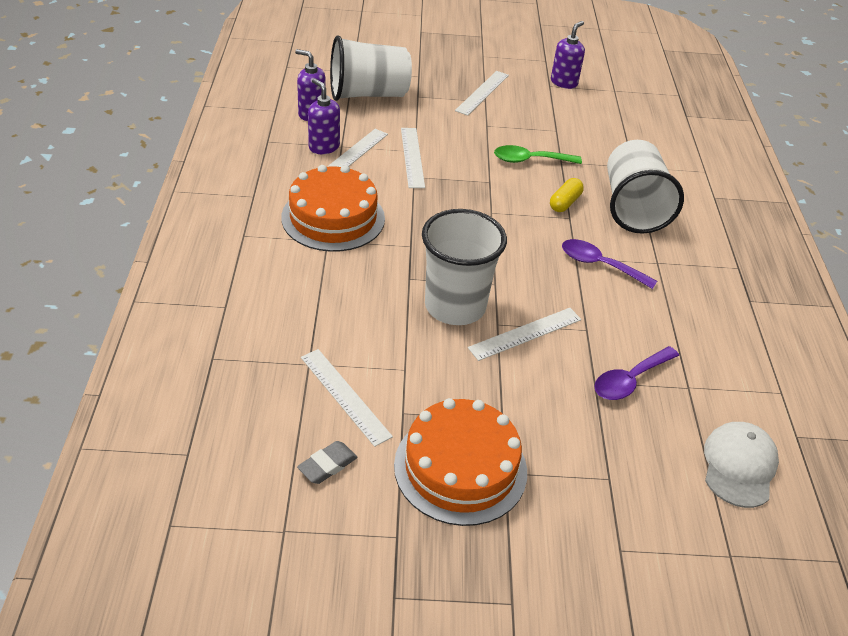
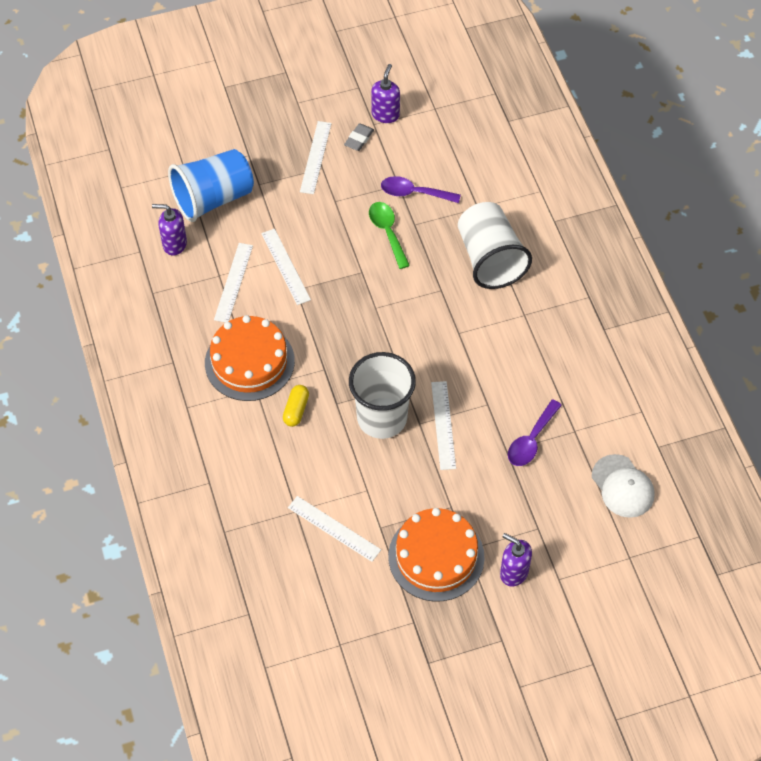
camera: 15 degrees left, 15 degrees up
grey eraser [297,441,358,484] -> grey eraser moved to [344,124,374,151]
purple soap dispenser [308,78,340,154] -> purple soap dispenser moved to [500,533,532,587]
white cup [330,36,412,101] -> blue cup [168,149,254,222]
white ruler [468,308,582,361] -> white ruler turned 45 degrees counterclockwise [431,381,456,470]
green spoon [494,145,582,164] -> green spoon turned 90 degrees clockwise [369,202,410,269]
yellow capsule [550,178,584,212] -> yellow capsule moved to [283,385,309,427]
purple spoon [562,239,657,289] -> purple spoon moved to [381,176,461,203]
white cap [704,422,779,508] -> white cap turned 150 degrees clockwise [592,454,655,518]

